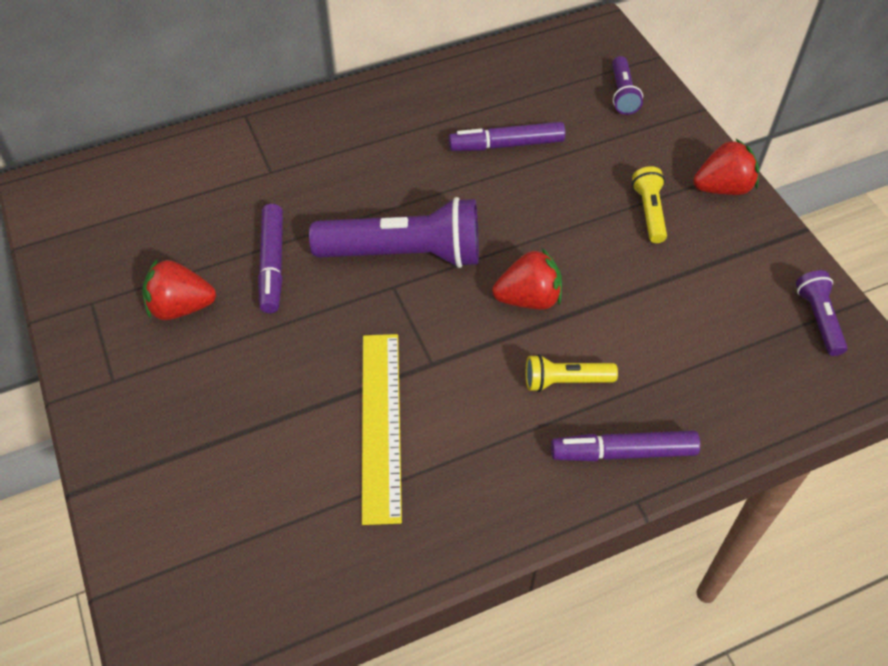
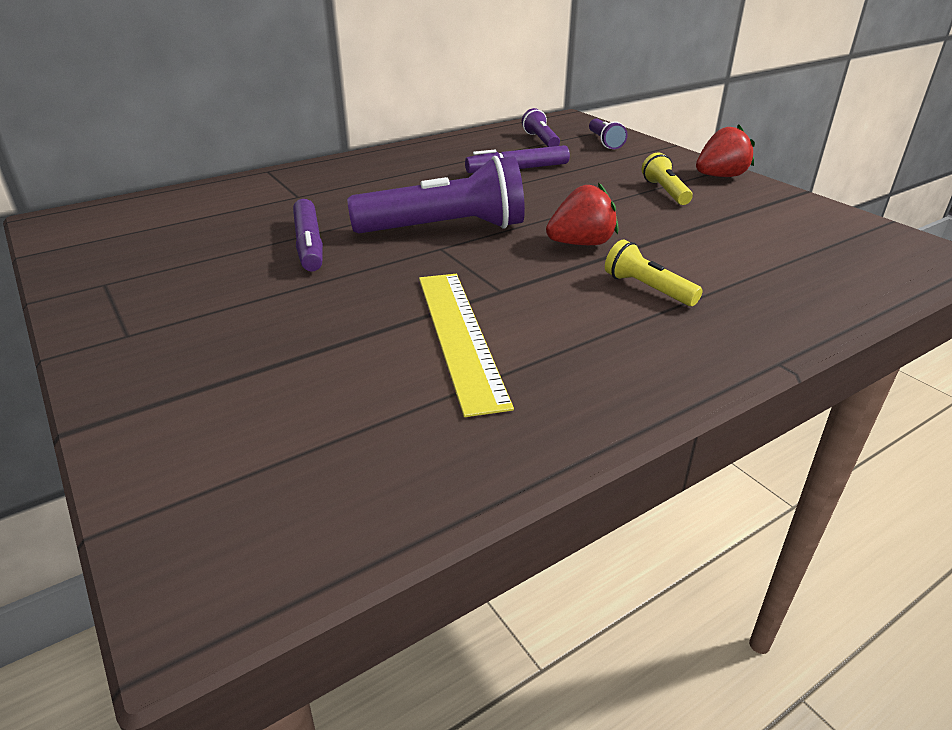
camera: 10 degrees left, 20 degrees down
red strawberry [142,260,216,320] -> none
yellow flashlight [526,354,618,392] -> yellow flashlight turned 60 degrees clockwise [605,240,703,306]
purple marker [551,431,700,461] -> none
purple flashlight [796,270,847,356] -> purple flashlight moved to [522,108,560,147]

